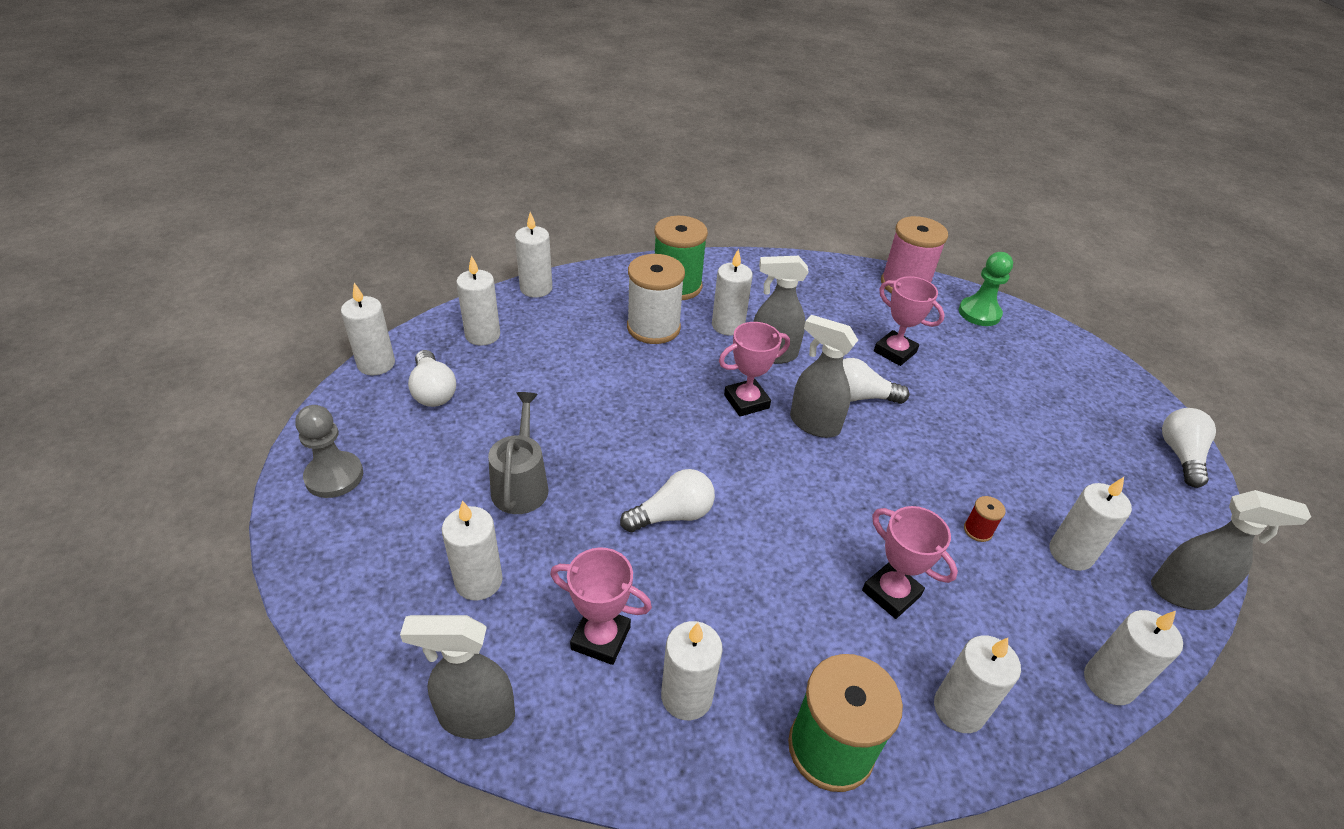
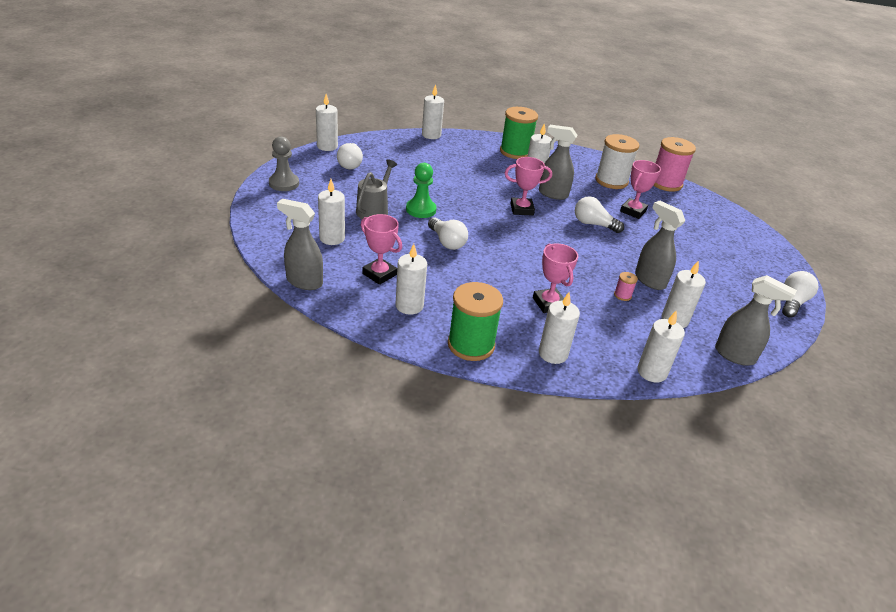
camera: 20 degrees right, 5 degrees down
white candle [456,255,500,346] -> none
white light bulb [620,469,715,532] -> white light bulb turned 60 degrees clockwise [428,217,468,250]
white spool [627,254,685,344] -> white spool moved to [595,134,639,189]
grey spray bottle [790,315,858,438] -> grey spray bottle moved to [635,201,686,290]
pink trophy [874,276,945,366] -> pink trophy turned 60 degrees clockwise [620,160,661,219]
green pawn [959,252,1013,326] -> green pawn moved to [406,163,436,218]
red spool [964,496,1006,542] -> pink spool [614,272,638,301]

